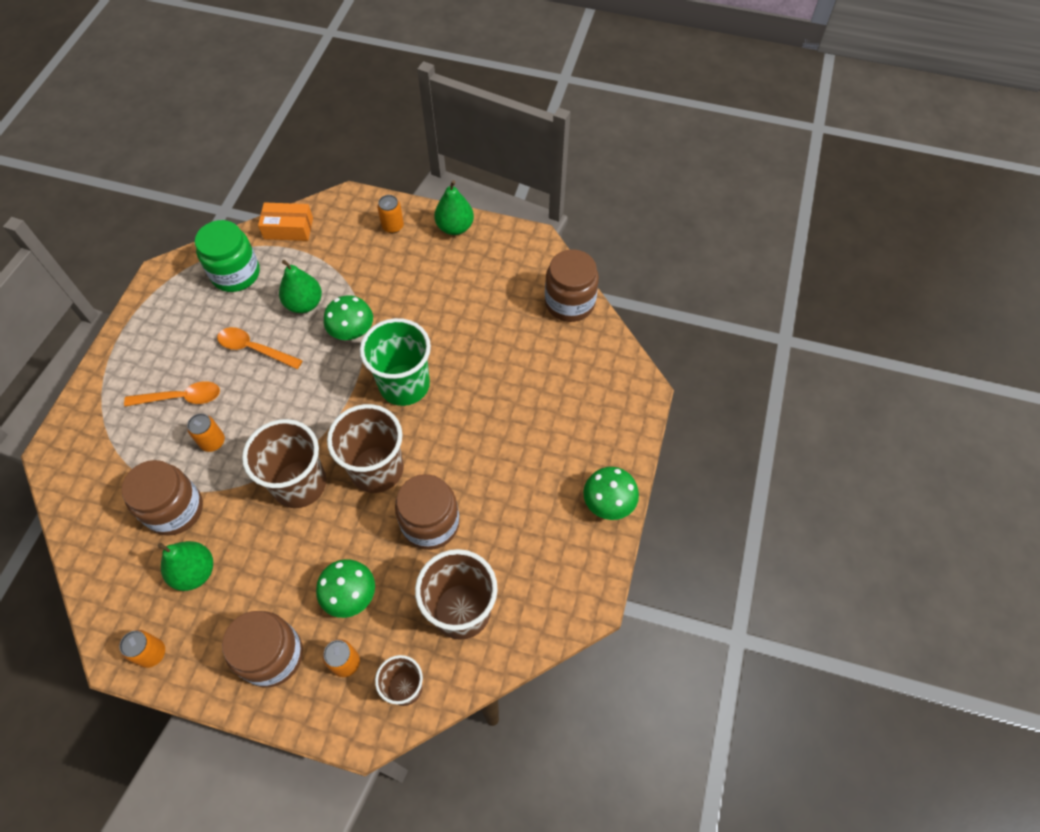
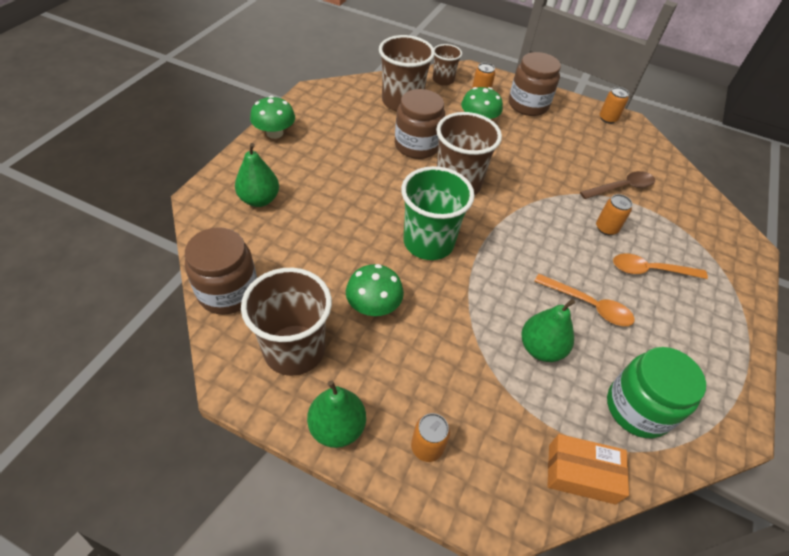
camera: 175 degrees left, 10 degrees down
brown jar [121,460,203,536] -> brown spoon [580,171,655,199]
green pear [158,541,213,591] -> green pear moved to [235,143,279,207]
brown cup [242,419,326,508] -> brown cup moved to [241,268,332,376]
green mushroom [324,295,373,340] -> green mushroom moved to [346,264,404,316]

